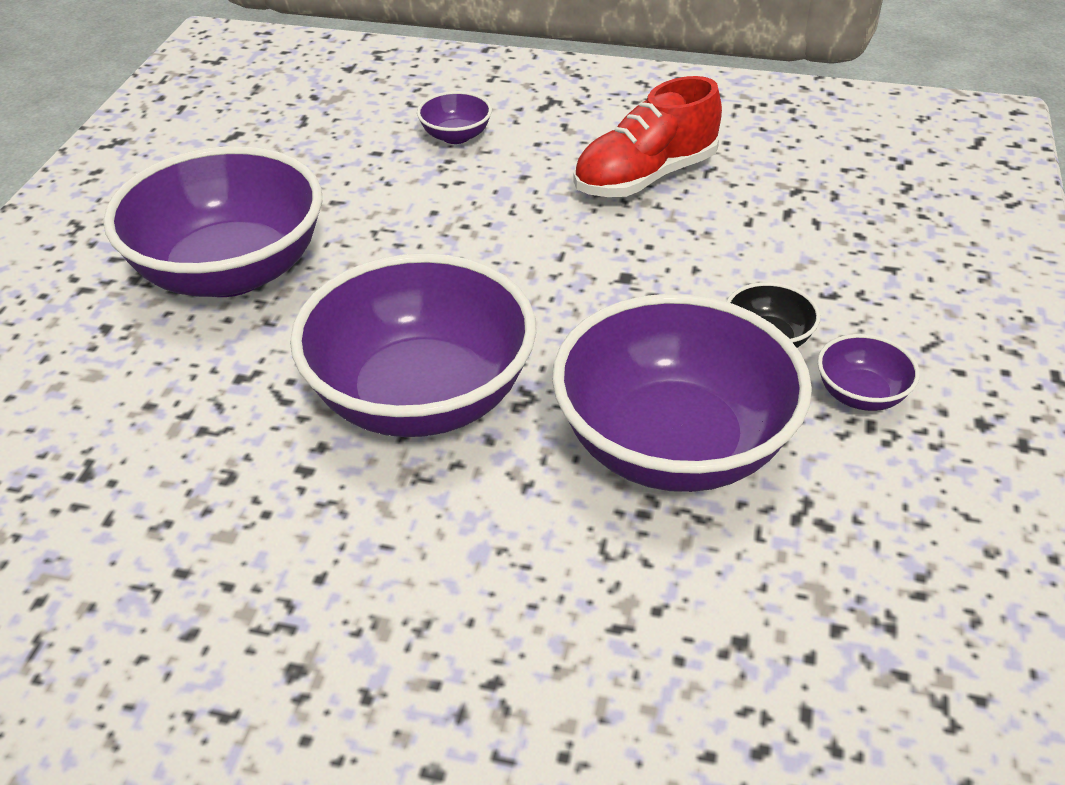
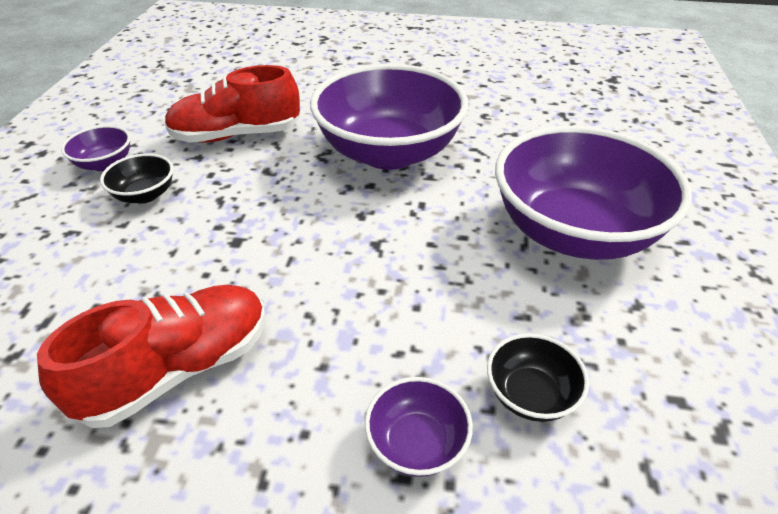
camera: 175 degrees right, 0 degrees up
purple bowl [552,294,812,492] -> red shoe [165,65,300,143]
none -> black bowl [487,333,589,422]

